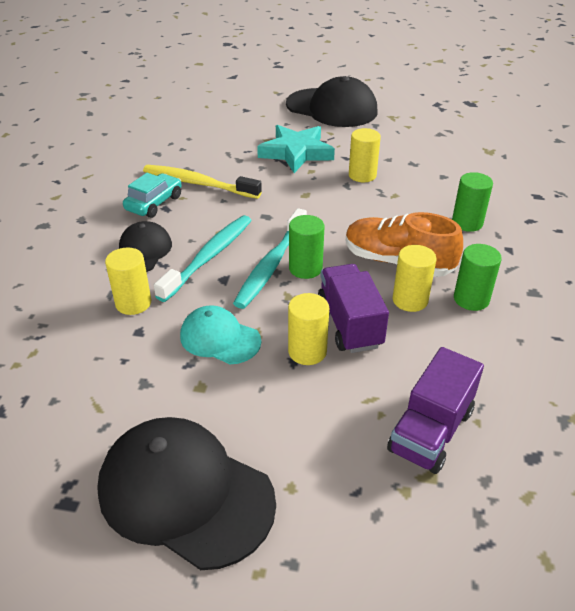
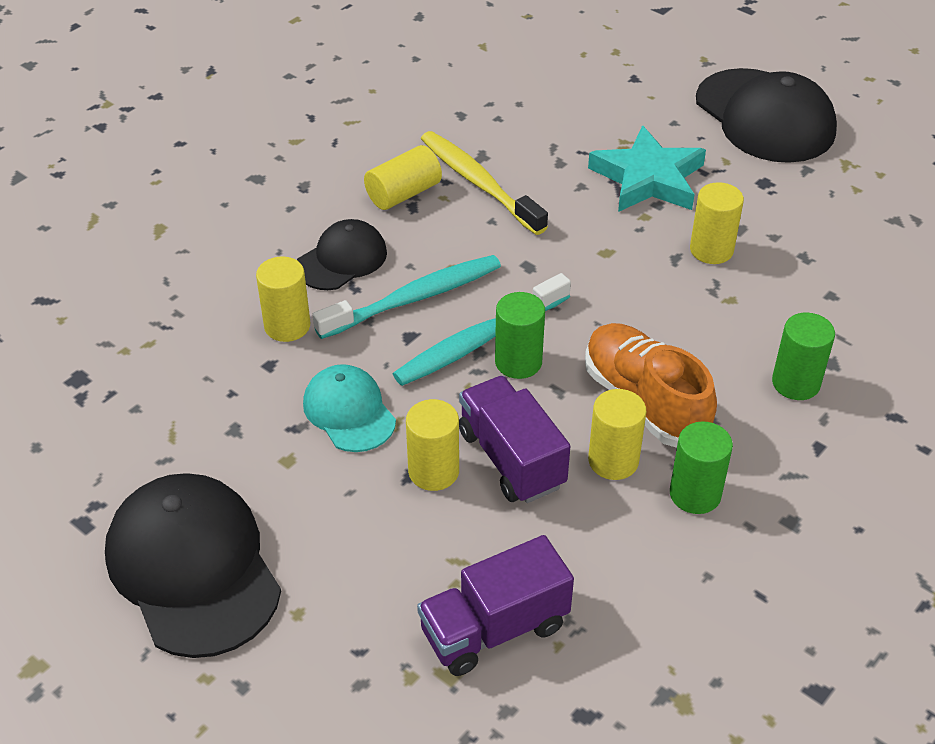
camera: 30 degrees right, 5 degrees up
turquoise car [123,173,182,218] -> yellow cylinder [364,145,442,210]
purple truck [318,264,389,353] -> purple truck turned 45 degrees counterclockwise [459,376,570,503]

